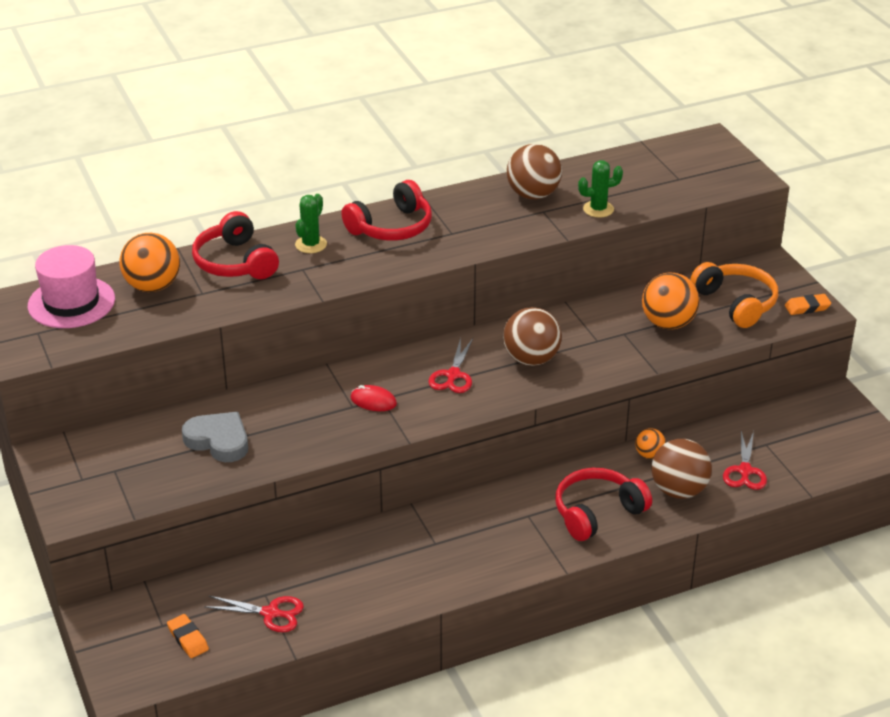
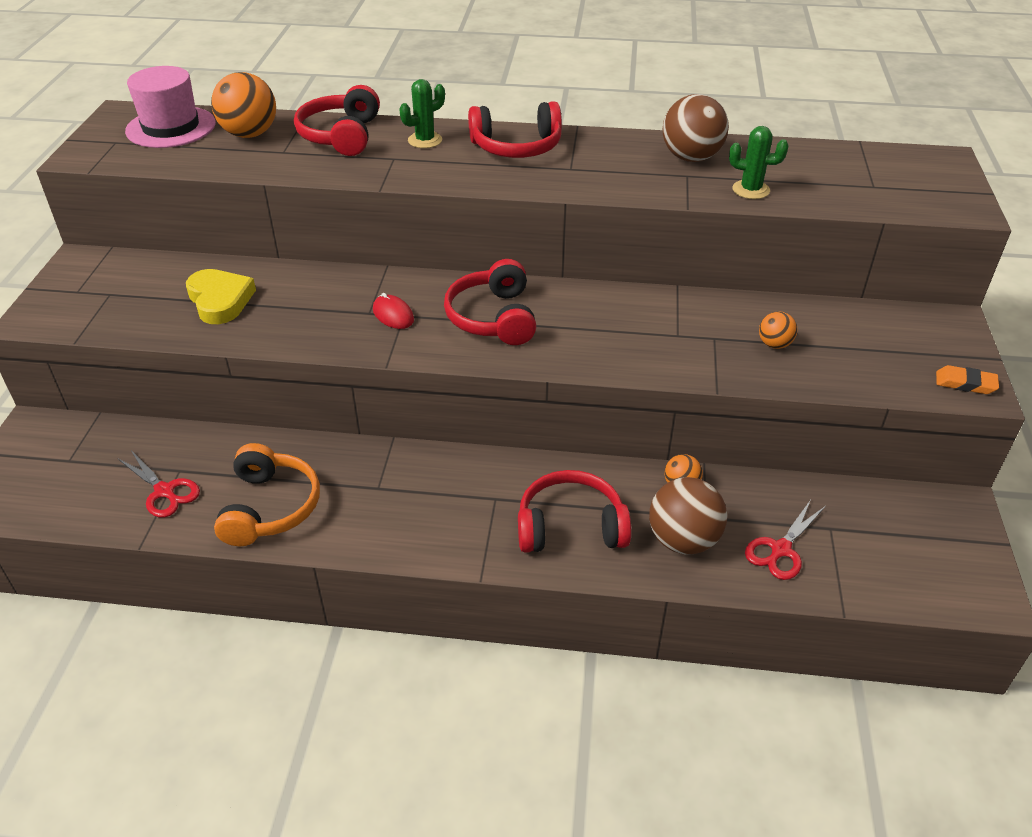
camera: 30 degrees right, 5 degrees up
orange eraser [167,614,209,658] -> none
grey heart [182,412,248,462] -> yellow heart [186,269,256,324]
red scissors [428,338,473,393] -> red headphones [444,259,536,345]
brown ball [503,307,562,366] -> none
orange ball [642,273,699,329] -> orange ball [759,311,797,349], size x0.53
orange headphones [690,262,778,328] -> orange headphones moved to [214,443,320,546]

